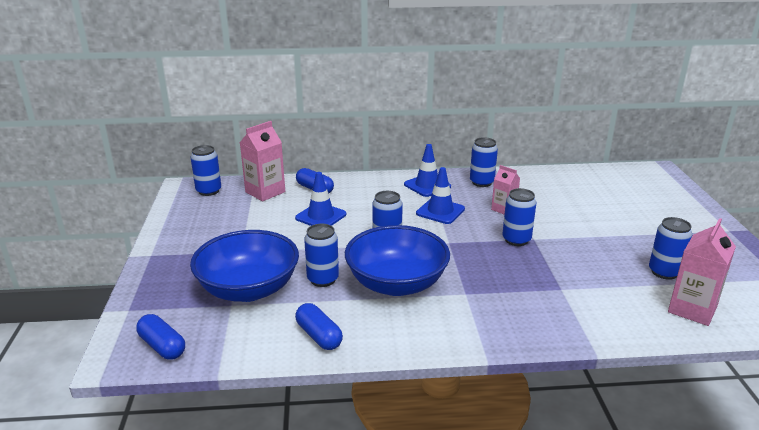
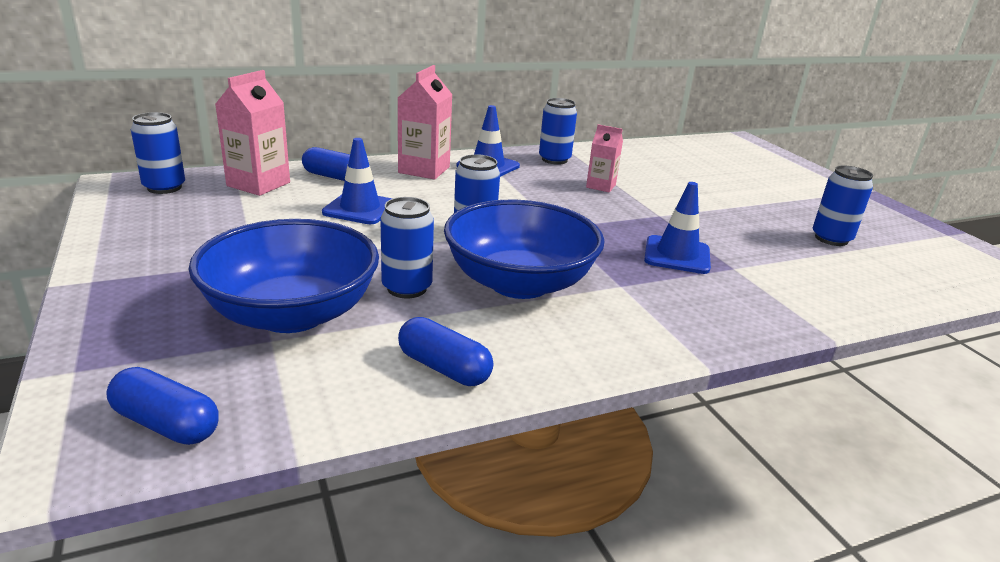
camera: 20 degrees left, 0 degrees up
blue traffic cone [416,167,465,224] -> blue traffic cone moved to [644,182,711,274]
blue can [502,188,536,246] -> none
pink carton [668,218,736,326] -> pink carton moved to [398,65,453,180]

